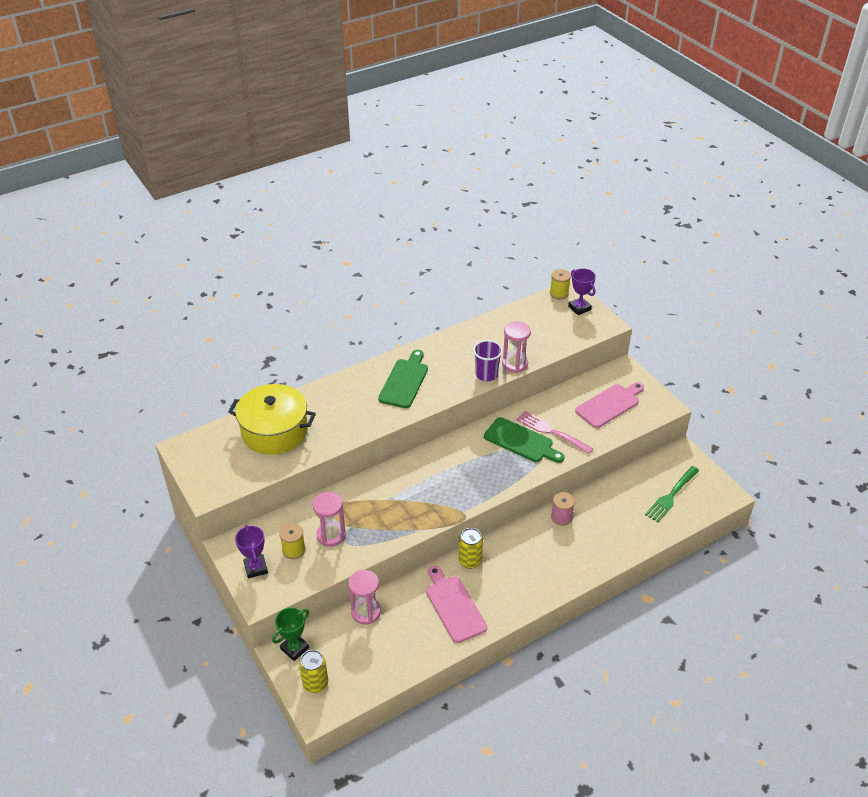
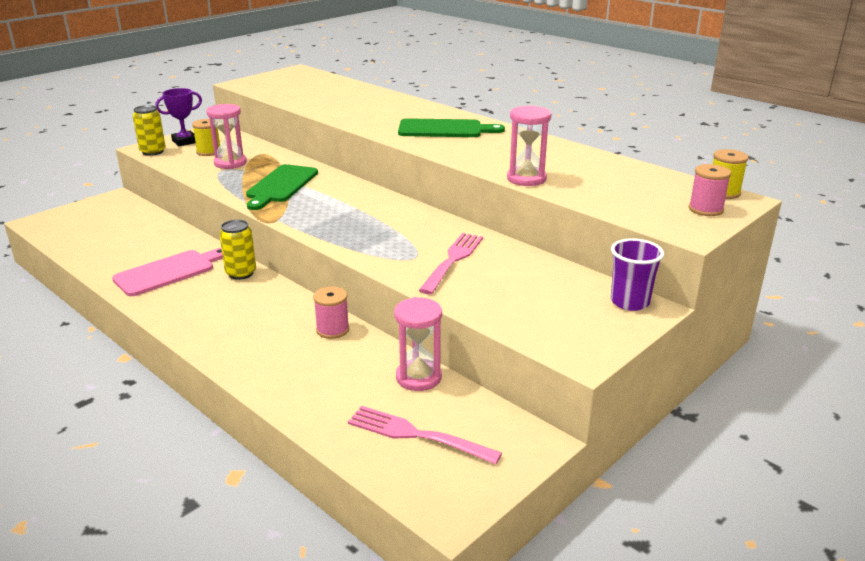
camera: 75 degrees right, 15 degrees down
yellow pot [228,384,316,455] -> none
green trophy [272,608,309,661] -> none
yellow can [299,650,328,693] -> yellow can moved to [133,105,166,156]
pink hourglass [348,570,381,625] -> pink hourglass moved to [394,297,442,391]
purple cup [473,340,503,381] -> purple cup moved to [611,238,664,311]
green cutting board [484,417,565,463] -> green cutting board moved to [246,164,318,210]
purple trophy [568,269,596,315] -> pink spool [689,164,731,216]
pink cutting board [575,382,644,428] -> none
green fork [645,466,699,522] -> pink fork [348,406,502,464]

